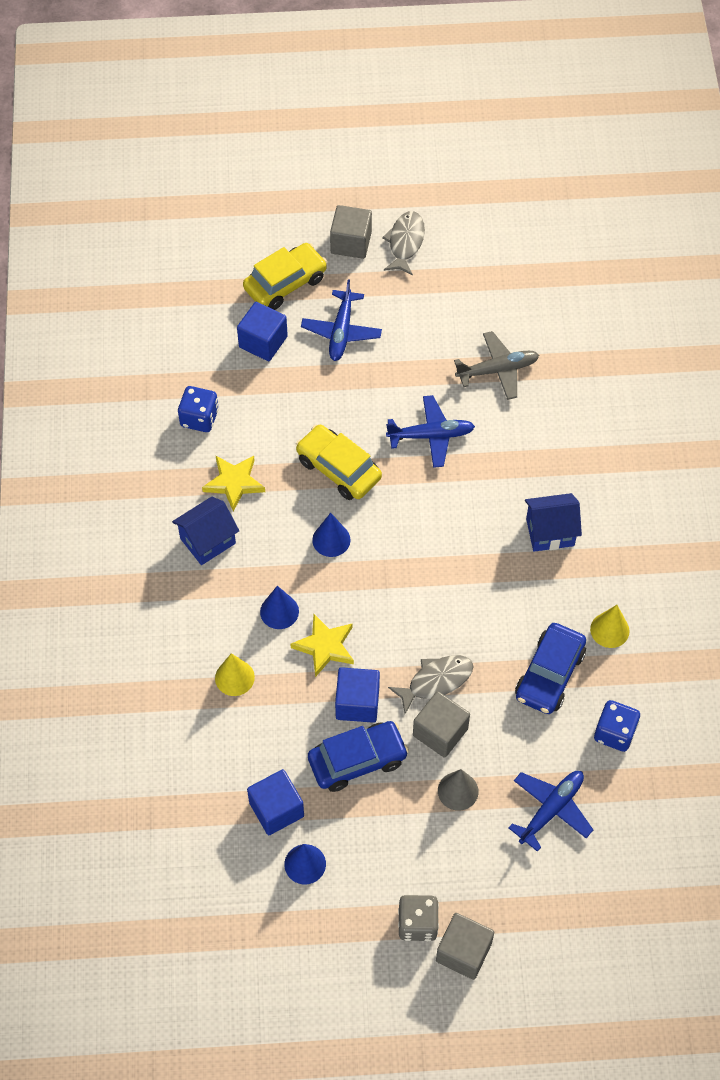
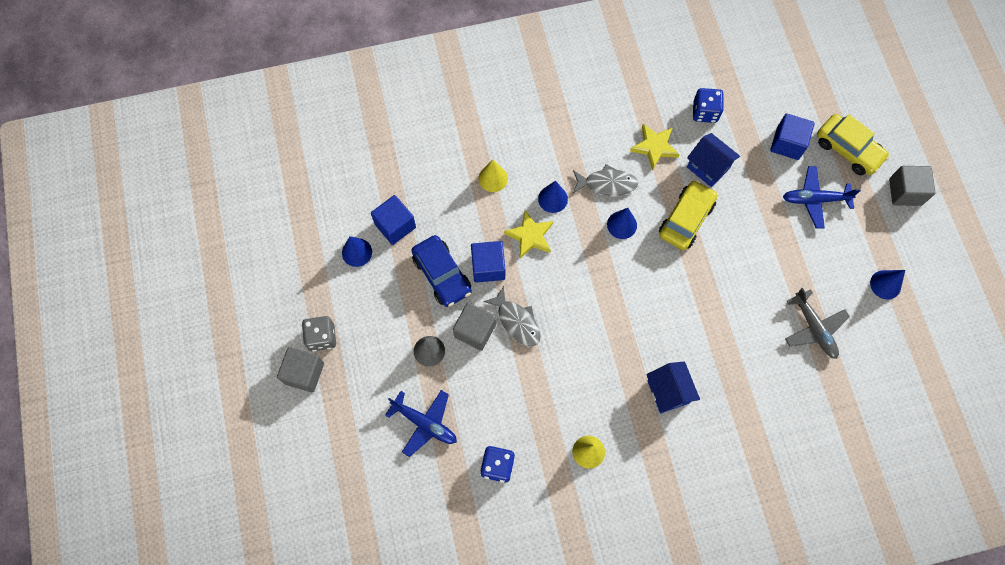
camera: 80 degrees right, 10 degrees up
blue house [172,497,239,565] -> blue house moved to [687,133,740,187]
grey fish [382,211,425,276] -> grey fish moved to [573,164,638,196]
blue plane [386,395,475,468] -> none
blue car [515,623,586,714] -> none
none -> blue cone [870,270,905,300]

